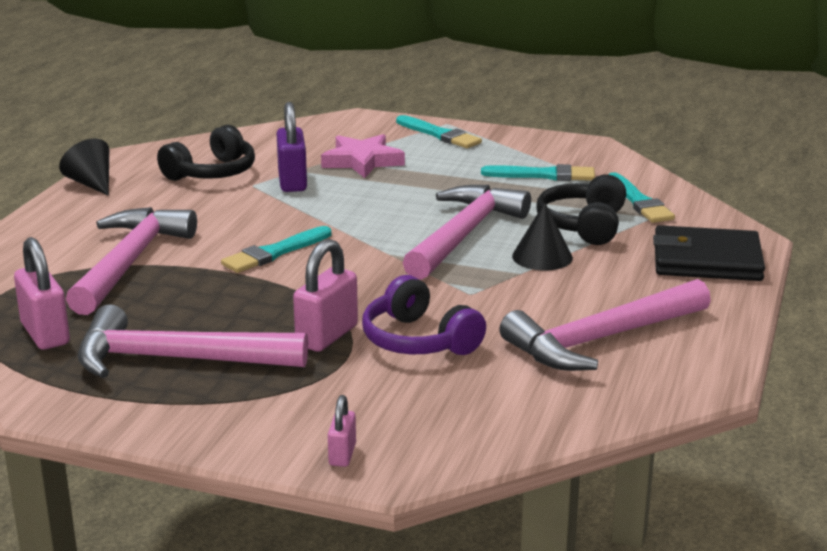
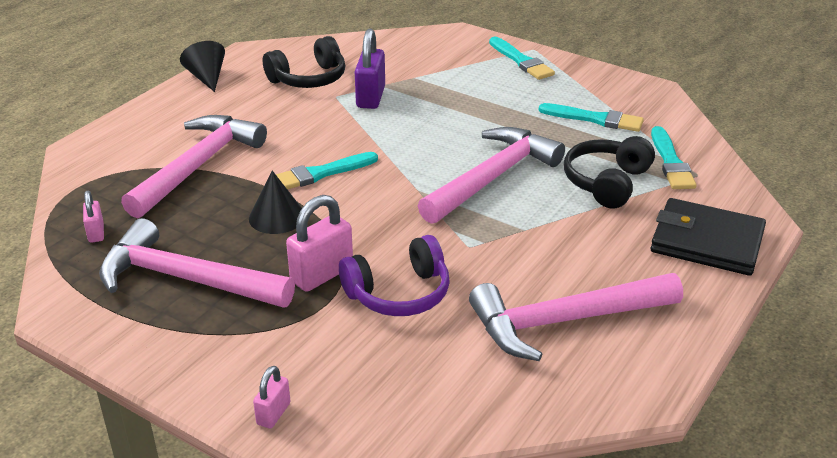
camera: 15 degrees right, 10 degrees up
pink padlock [14,237,70,350] -> pink padlock [83,191,104,243], size x0.55
pink star [321,134,405,178] -> none
purple headphones [362,275,486,355] -> purple headphones turned 90 degrees counterclockwise [339,235,450,316]
black cone [512,203,573,271] -> black cone moved to [249,171,302,234]

